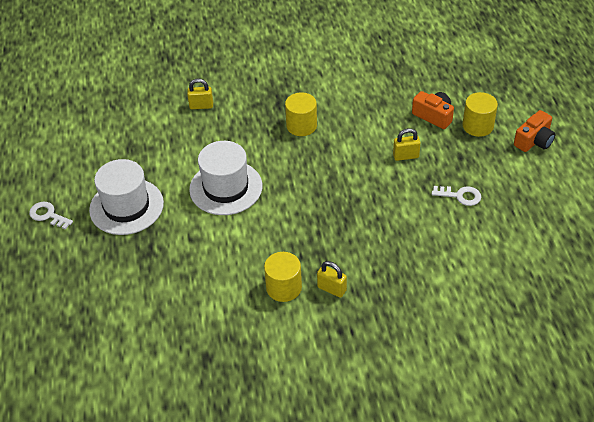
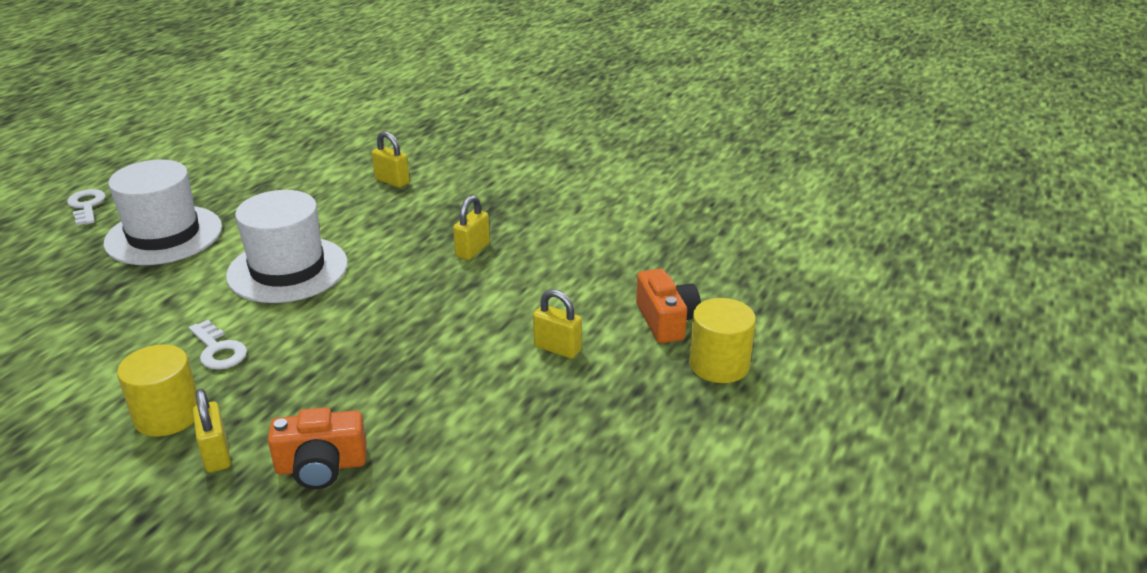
camera: 35 degrees right, 15 degrees down
yellow cylinder [285,92,317,136] -> yellow padlock [453,195,490,260]
white key [432,186,481,206] -> white key moved to [189,320,247,370]
orange camera [514,110,556,152] -> orange camera moved to [268,407,367,489]

